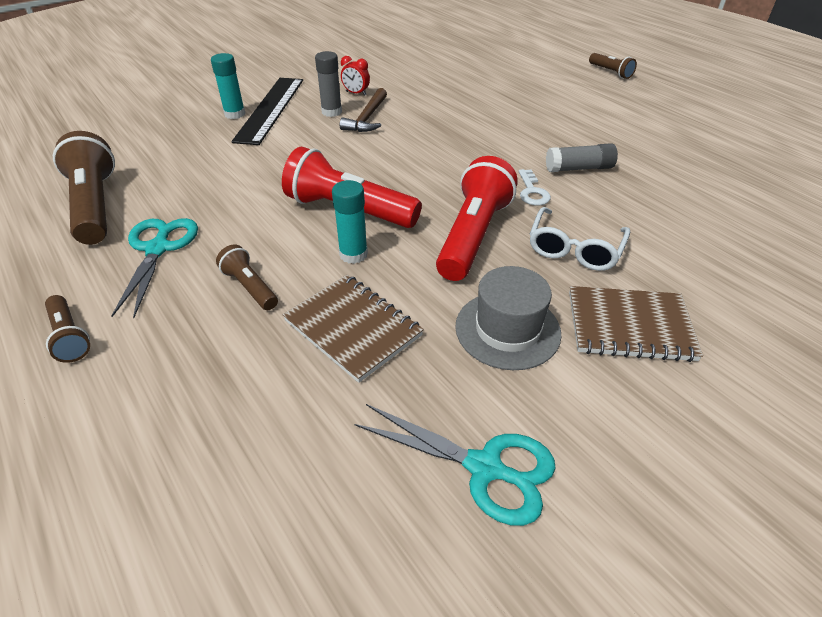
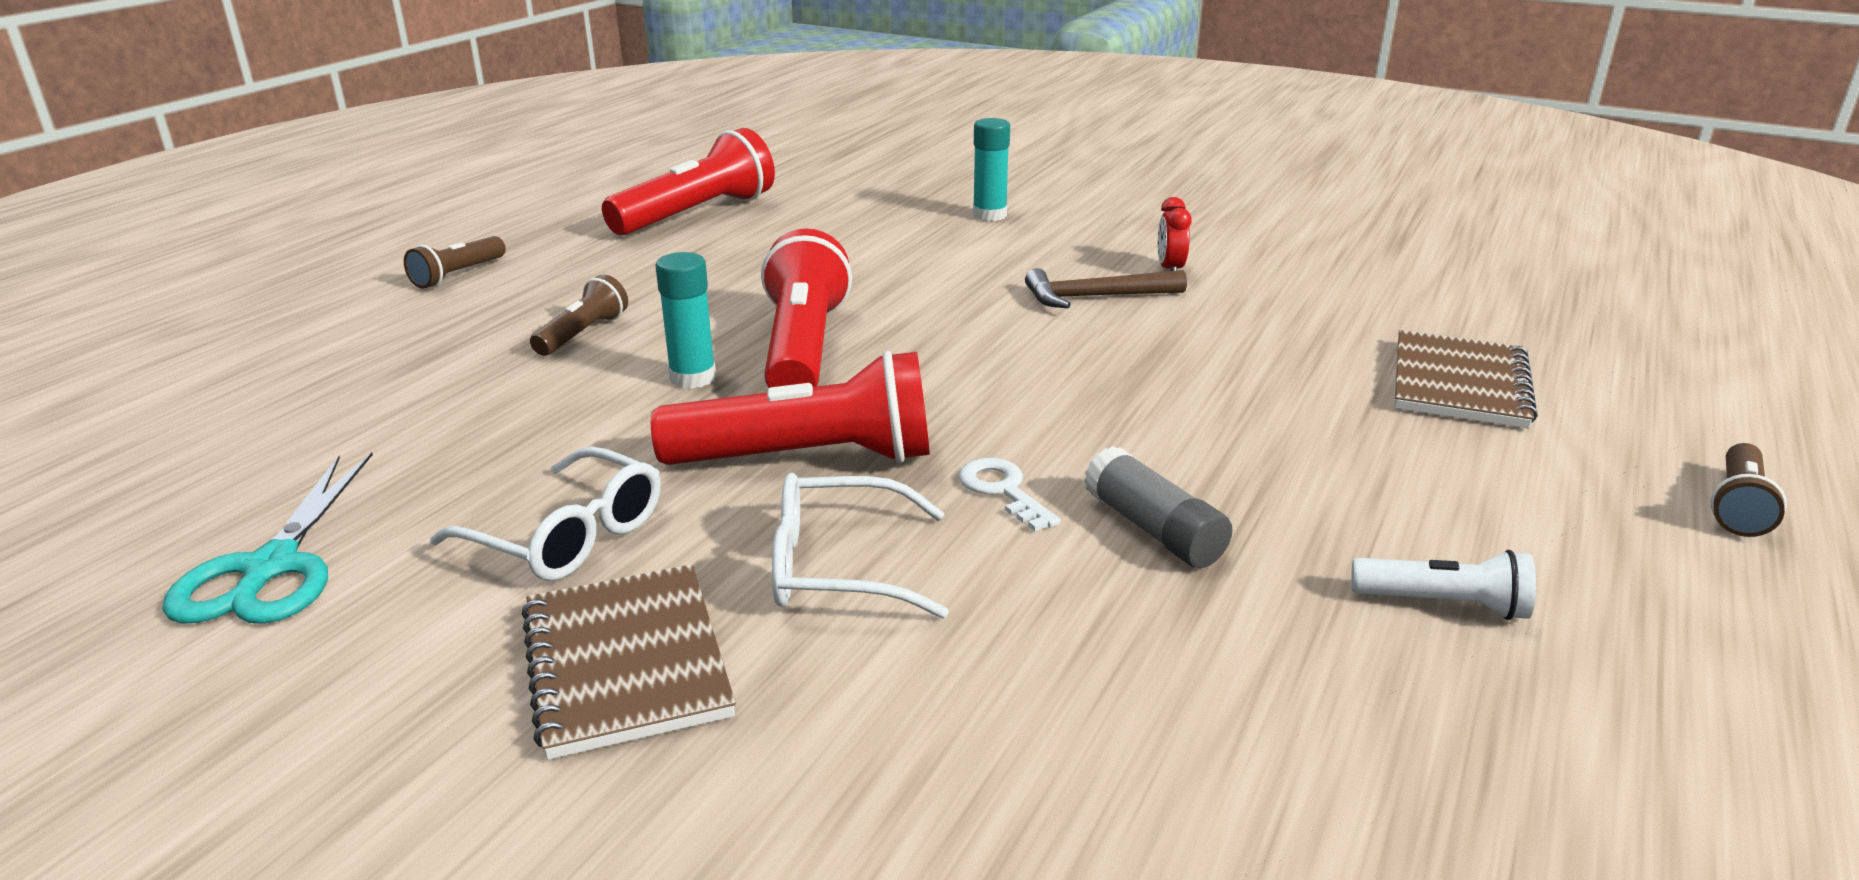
camera: 65 degrees right, 15 degrees down
brown flashlight [53,131,115,245] -> red flashlight [602,128,775,235]
turquoise scissors [111,218,198,318] -> none
black ruler [231,78,303,145] -> none
brown notebook [283,275,424,383] -> brown notebook moved to [1394,330,1538,428]
grey glue stick [315,51,342,117] -> none
grey hat [455,266,561,370] -> white glasses [430,446,661,581]
white key [519,169,551,206] -> white key turned 90 degrees clockwise [959,458,1061,531]
none -> white flashlight [1351,550,1536,620]

